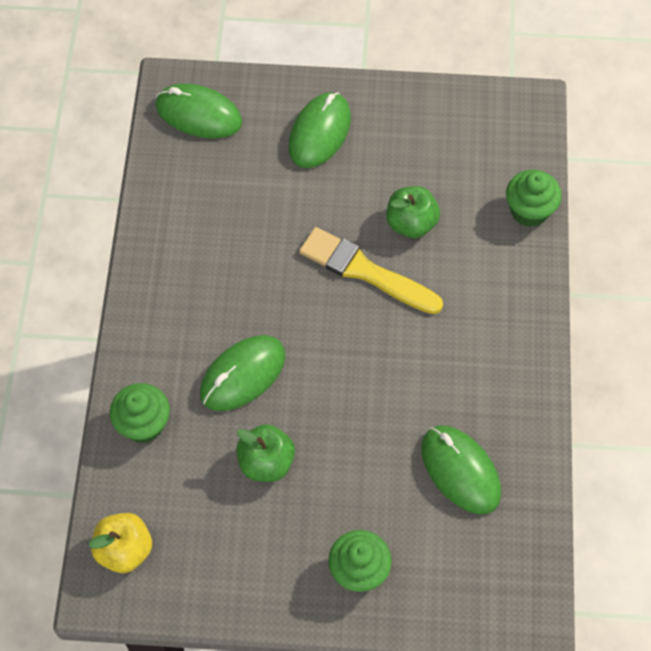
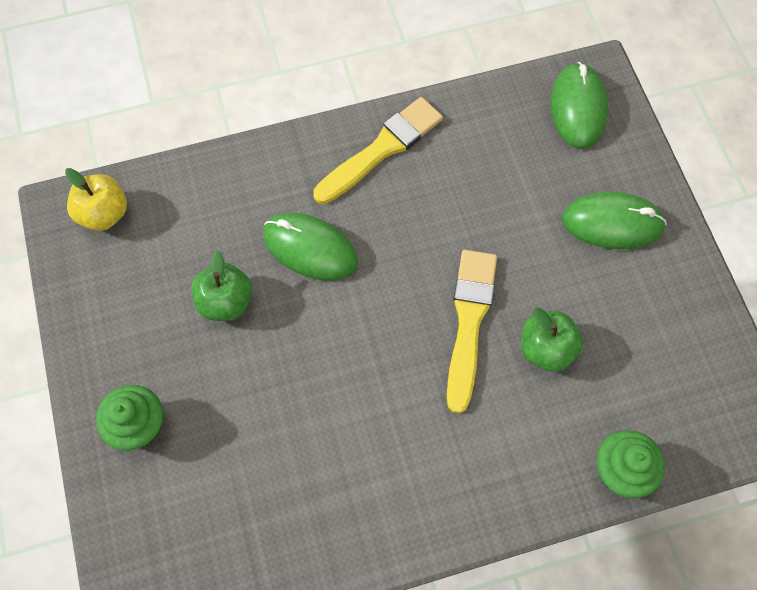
camera: 70 degrees right, 5 degrees up
green cupcake [110,383,170,443] -> none
green mouse [421,426,501,514] -> none
none -> yellow brush [313,97,443,204]

